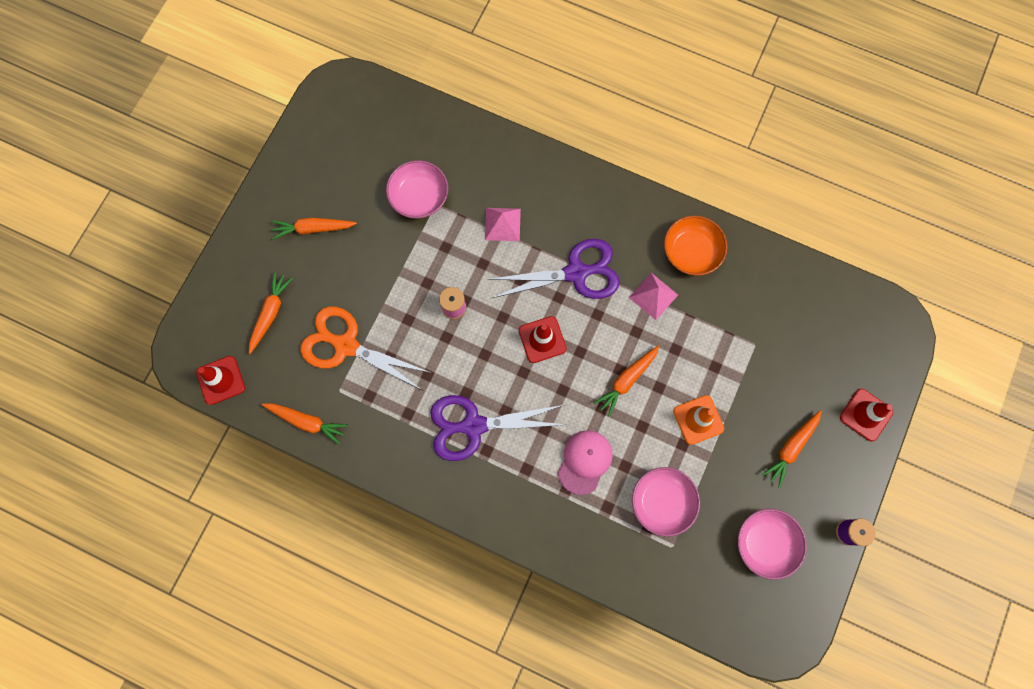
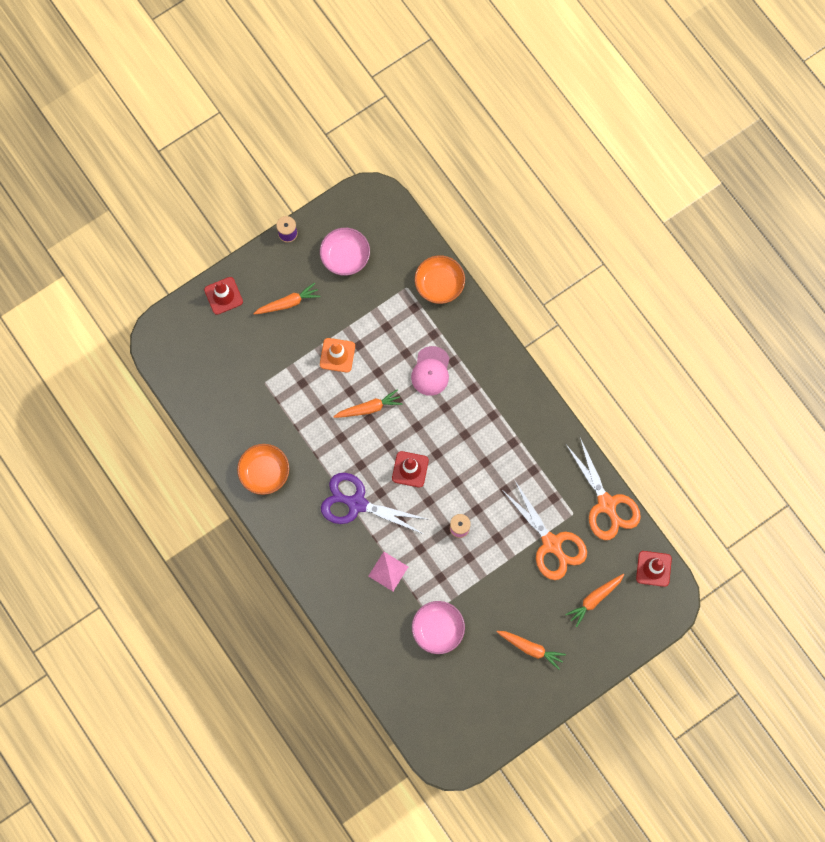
camera: 150 degrees left, 0 degrees up
orange carrot [262,403,348,445] -> orange scissors [565,438,641,540]
purple scissors [430,395,566,461] -> none
pink cap [558,430,612,495] -> pink cap turned 45 degrees counterclockwise [411,346,449,396]
pink pyramid [629,273,678,320] -> none
pink bowl [632,467,700,537] -> none
none -> orange bowl [415,255,465,304]

